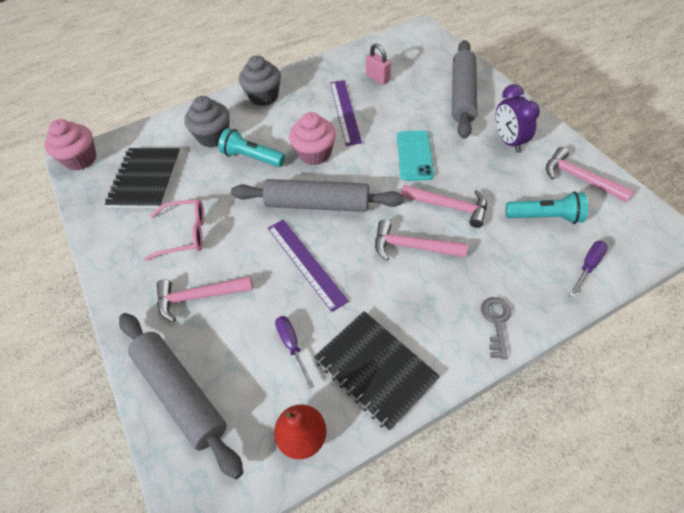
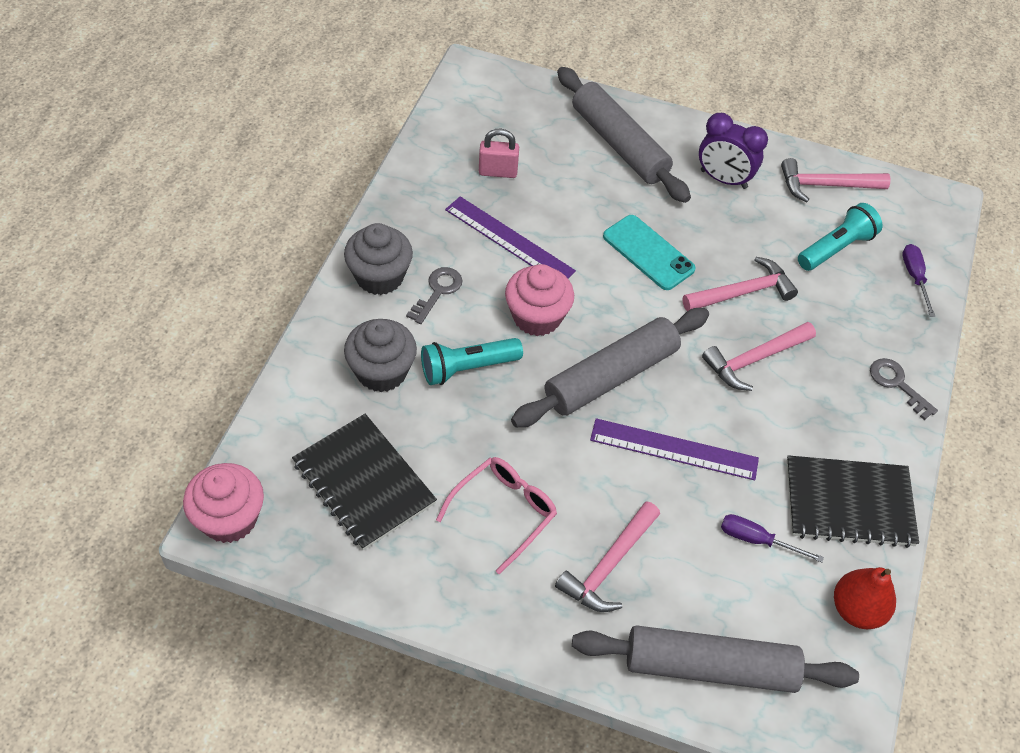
camera: 50 degrees left, 0 degrees up
none -> grey key [406,267,462,324]

